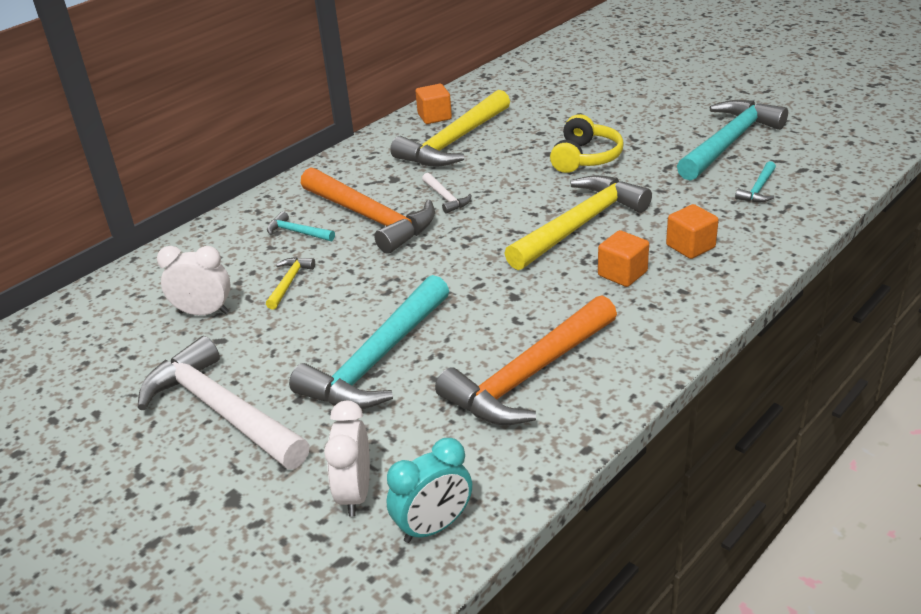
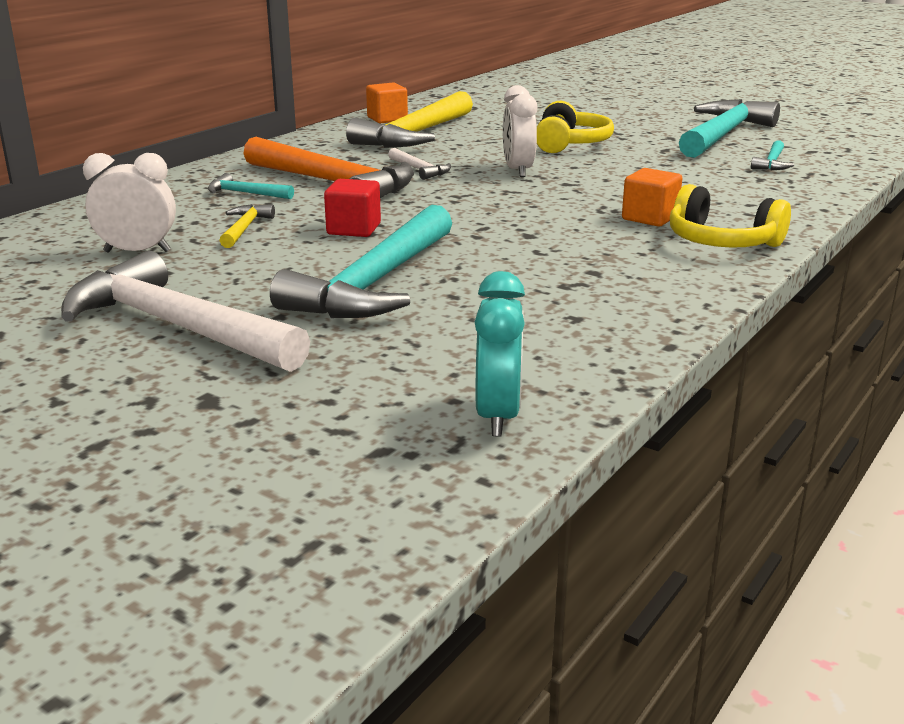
camera: 10 degrees left, 10 degrees down
white clock [324,401,370,517] -> white clock moved to [503,85,537,177]
turquoise clock [387,438,472,543] -> turquoise clock turned 45 degrees counterclockwise [475,271,525,436]
orange hammer [435,296,617,425] -> none
yellow hammer [504,175,652,270] -> none
orange cube [666,204,719,259] -> none
none -> red cube [324,179,381,237]
none -> yellow headphones [670,184,791,248]

